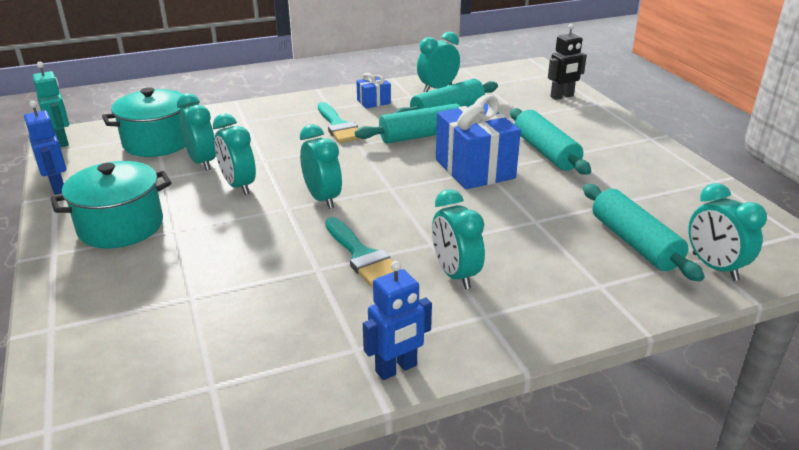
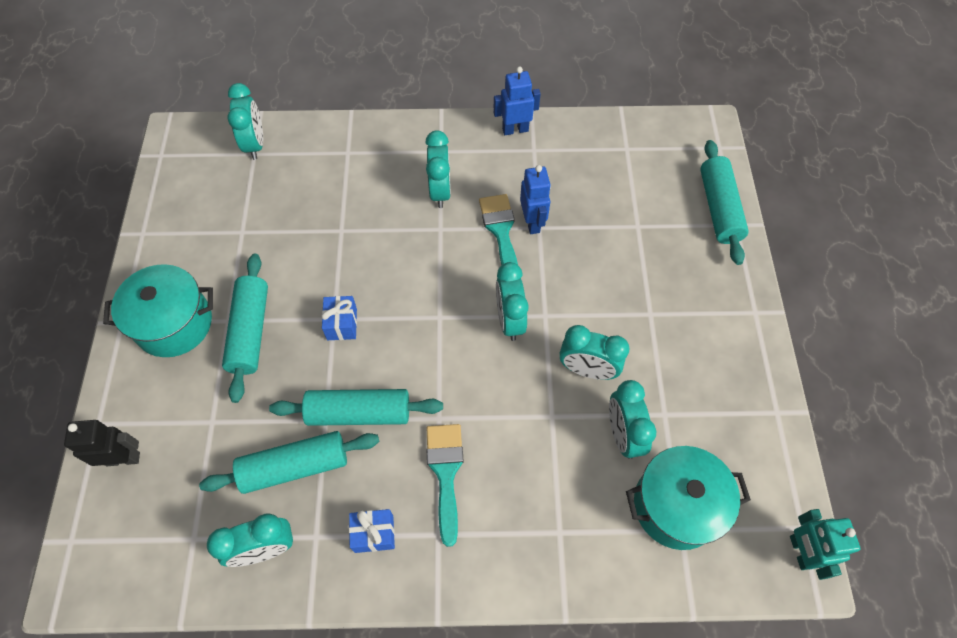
camera: 160 degrees left, 30 degrees up
blue robot [24,101,66,195] -> blue robot moved to [520,165,551,234]
turquoise pot [50,161,171,248] -> turquoise pot moved to [103,264,213,357]
turquoise clock [213,113,256,195] -> turquoise clock turned 120 degrees clockwise [559,325,629,380]
blue gift [436,95,521,189] -> blue gift [321,296,357,340], size x0.48
turquoise rolling pin [583,184,705,281] -> turquoise rolling pin moved to [700,140,749,265]

